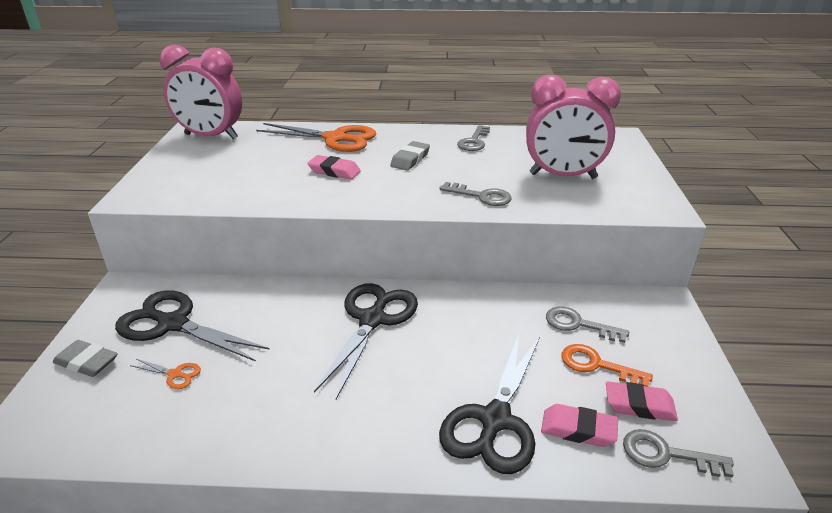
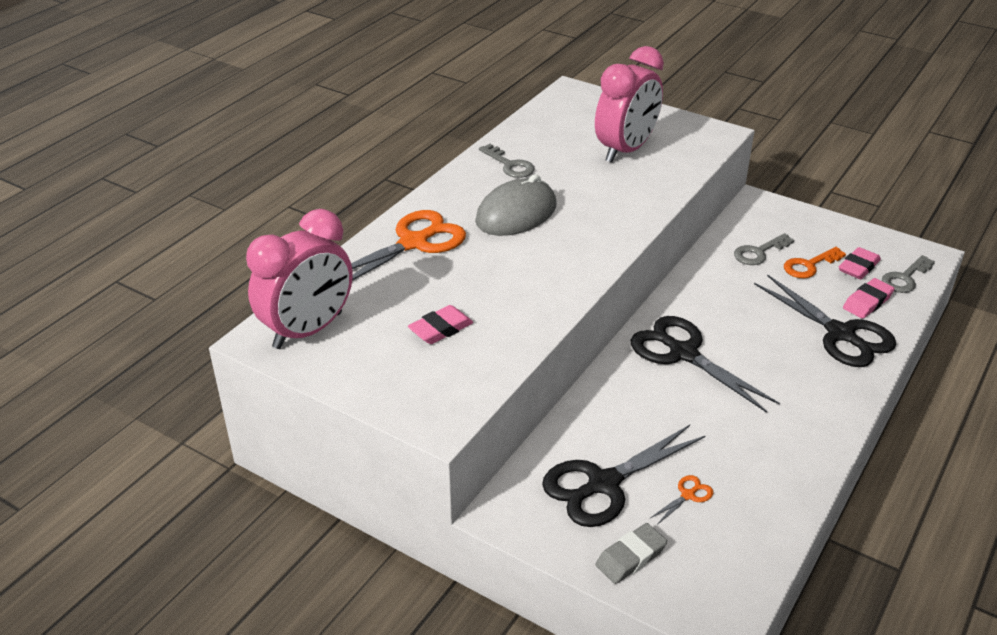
camera: 60 degrees left, 5 degrees up
pink eraser [307,155,361,179] -> pink eraser moved to [408,305,473,344]
grey eraser [390,141,430,171] -> grey mouse [475,174,557,236]
grey key [440,182,512,206] -> none

